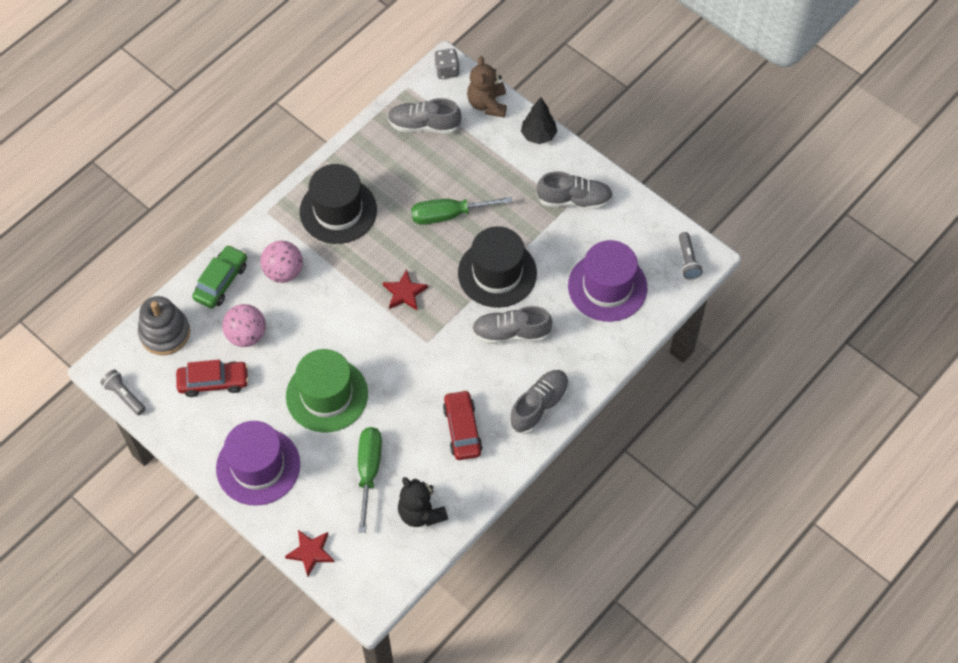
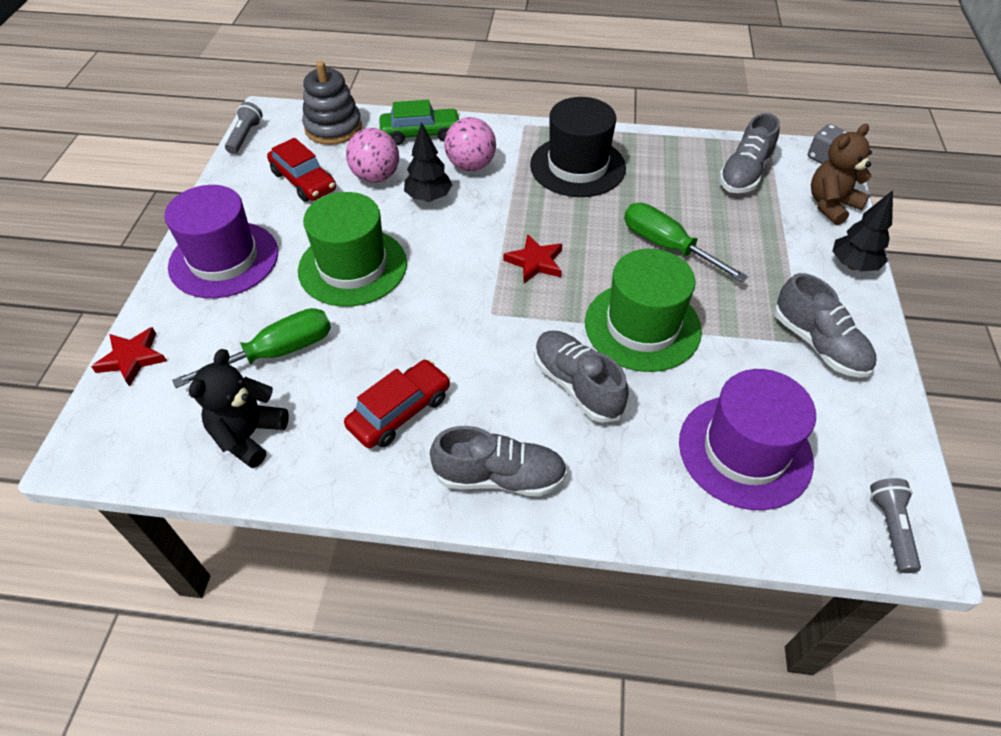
camera: 55 degrees right, 10 degrees down
grey shoe [387,98,462,134] -> grey shoe turned 120 degrees counterclockwise [719,113,780,193]
black hat [458,226,537,308] -> green hat [585,249,702,372]
grey flashlight [679,232,703,280] -> grey flashlight turned 135 degrees clockwise [870,478,921,573]
none -> black tree [404,122,452,202]

